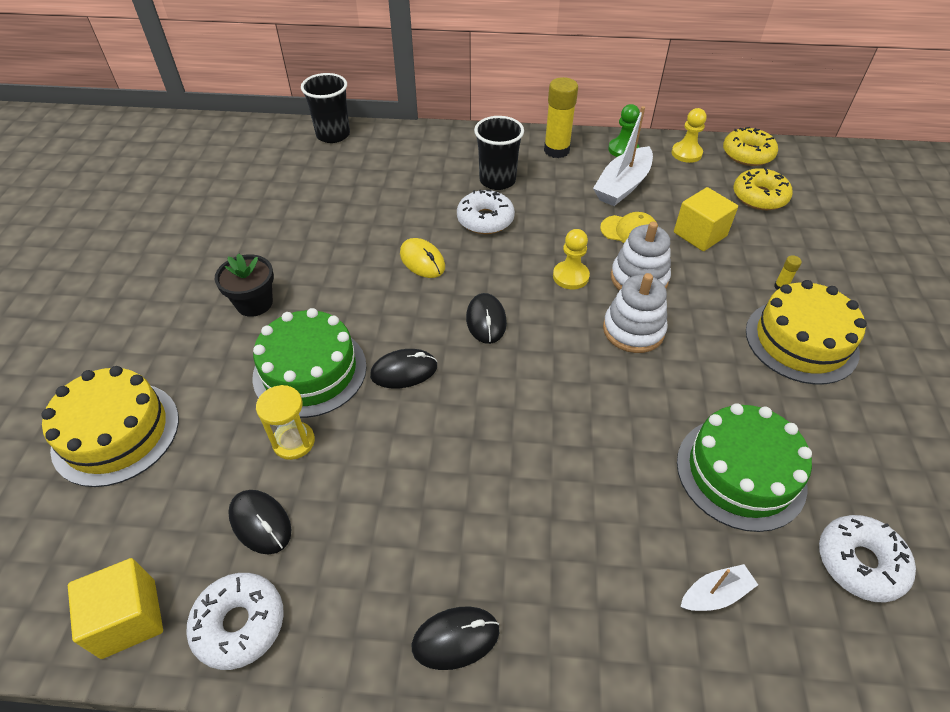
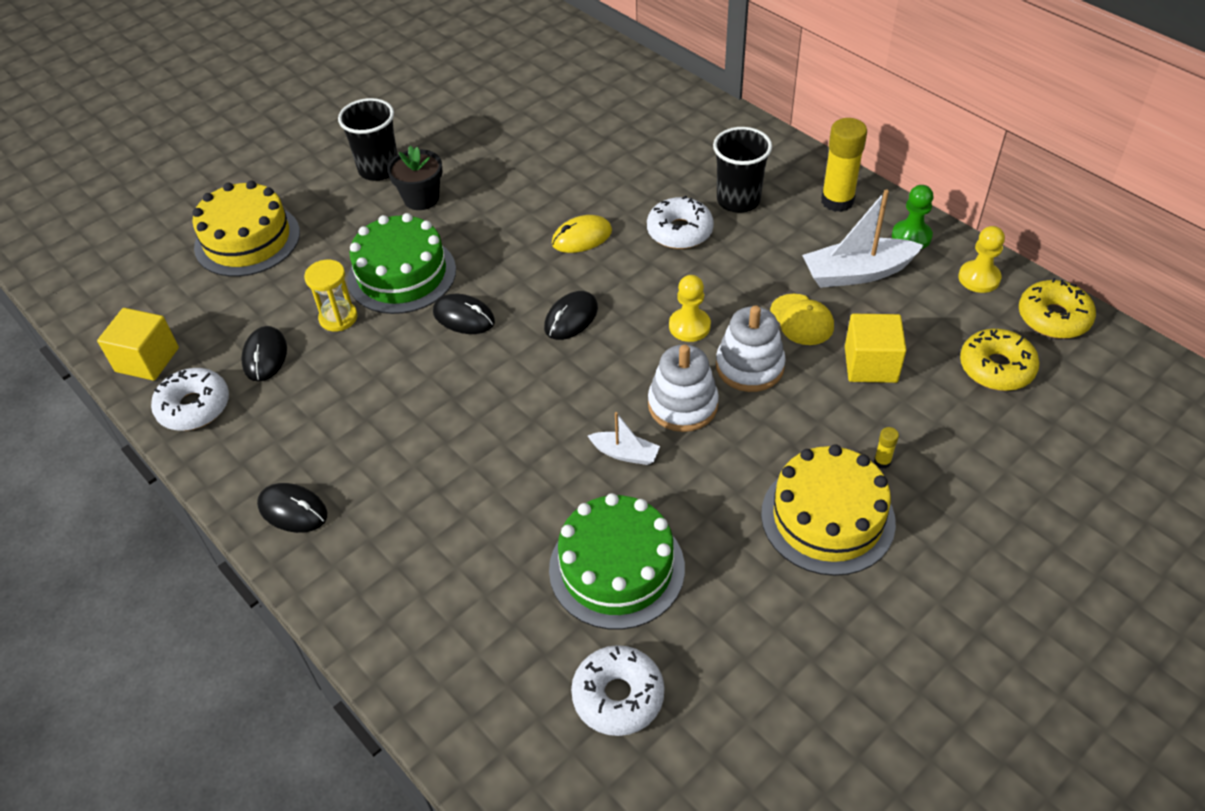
camera: 45 degrees right, 0 degrees up
black cup [301,73,350,143] -> black cup moved to [338,98,398,181]
yellow mouse [400,238,445,278] -> yellow mouse turned 60 degrees clockwise [552,215,612,253]
white boat [680,564,758,611] -> white boat moved to [588,412,660,465]

